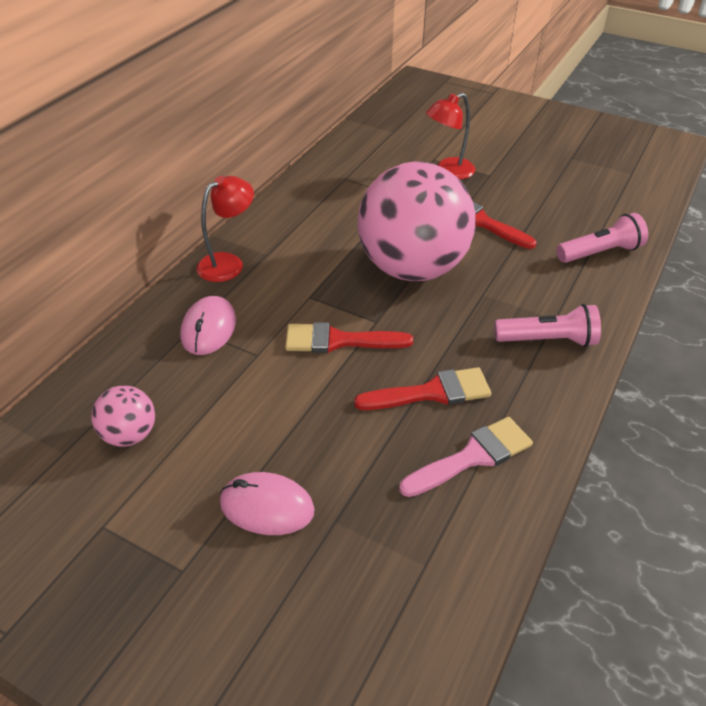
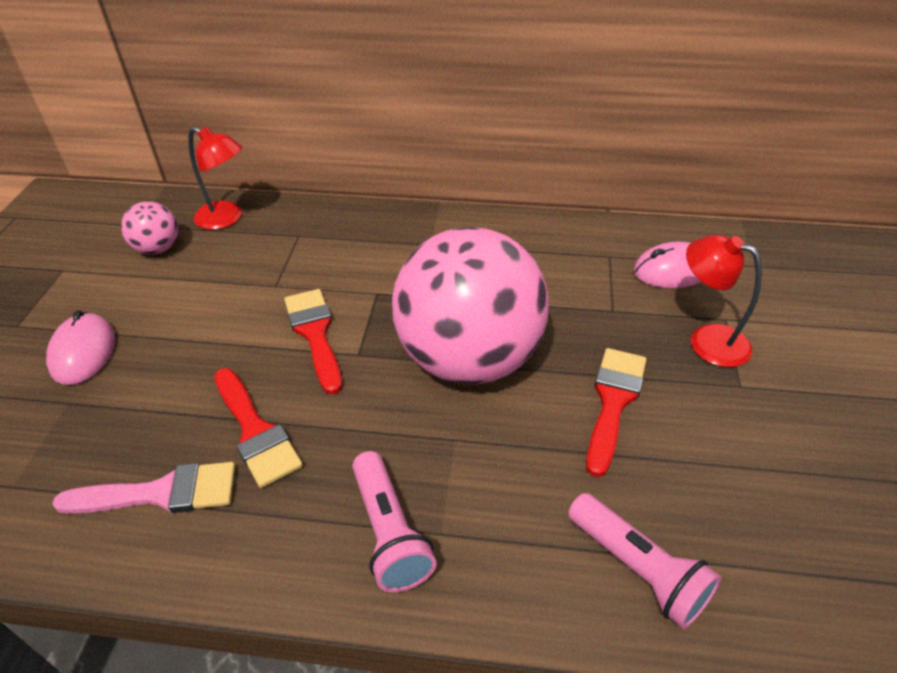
camera: 70 degrees right, 0 degrees up
pink mouse [180,296,236,355] -> pink mouse moved to [633,242,701,288]
red lamp [196,176,254,282] -> red lamp moved to [188,127,242,230]
pink brush [399,417,533,497] -> pink brush turned 45 degrees counterclockwise [52,462,235,514]

